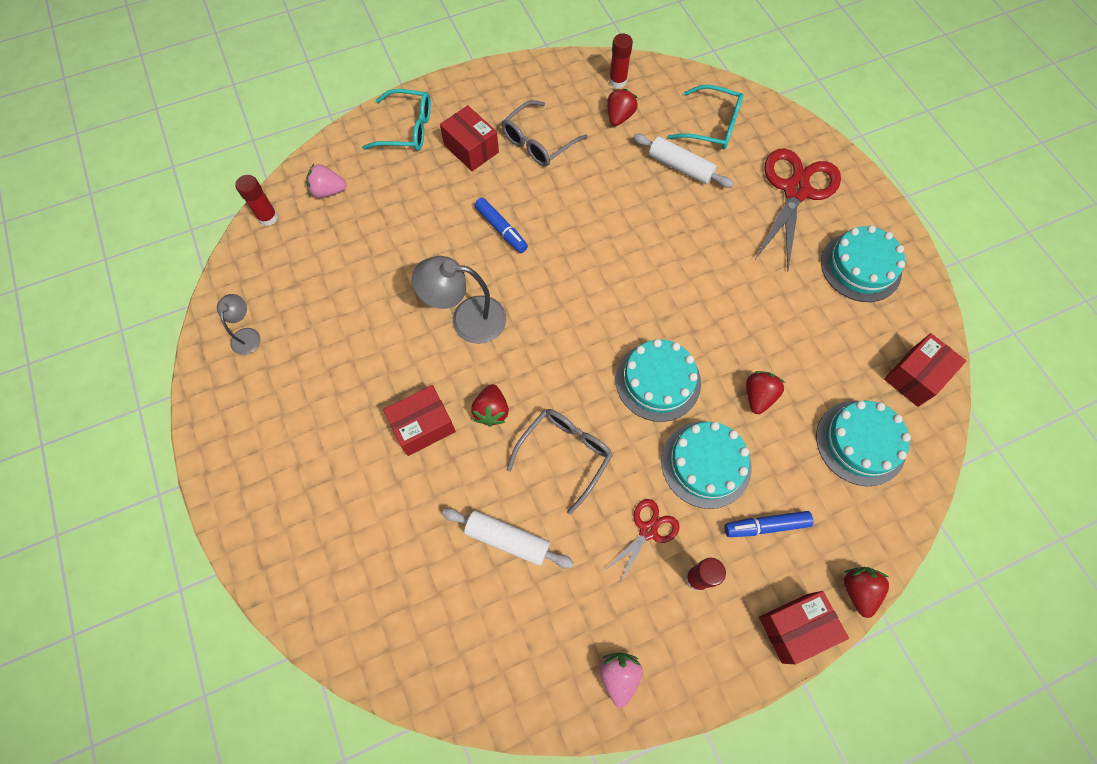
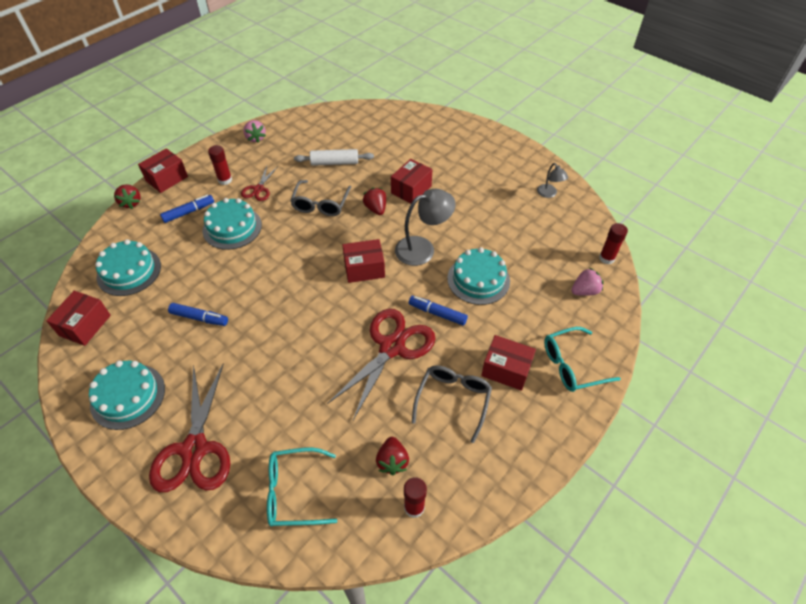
camera: 155 degrees right, 15 degrees down
turquoise cake [616,339,701,422] -> turquoise cake moved to [447,247,510,305]
white rolling pin [633,134,734,188] -> none
red strawberry [746,371,785,414] -> none
none -> blue marker [168,303,228,326]
none -> red scissors [327,309,435,420]
none -> red box [342,239,385,283]

